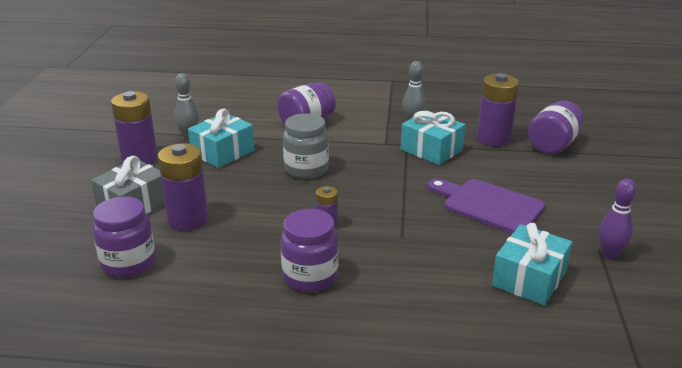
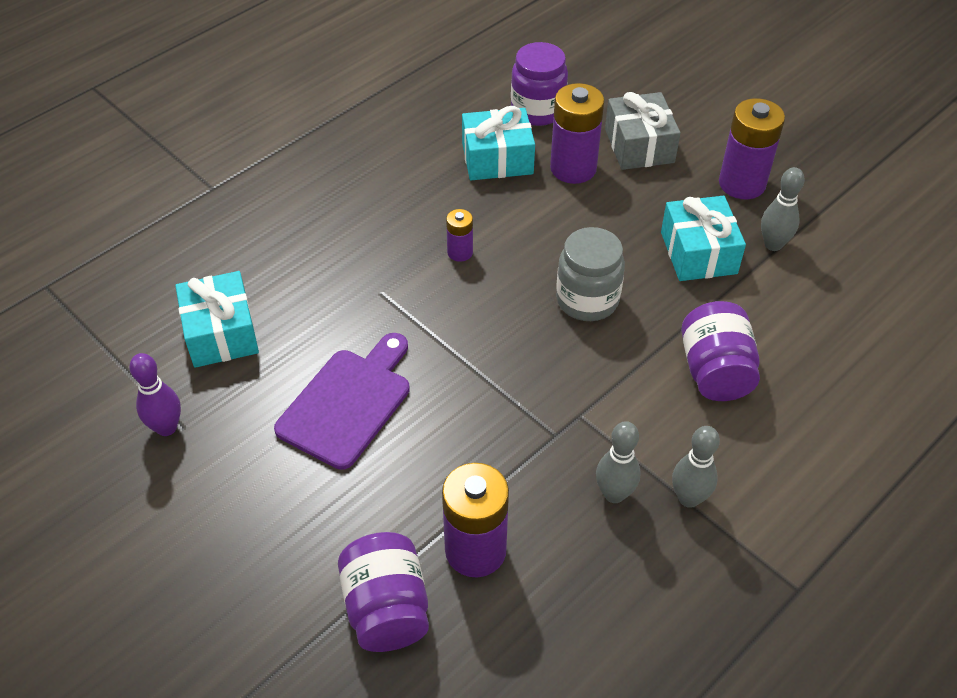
camera: 130 degrees right, 20 degrees up
purple jar [281,209,338,292] -> none
turquoise gift [401,110,466,165] -> turquoise gift moved to [462,106,535,180]
purple cutting board [427,178,545,234] -> purple cutting board turned 45 degrees counterclockwise [274,333,410,470]
none -> grey bowling pin [672,426,720,508]

